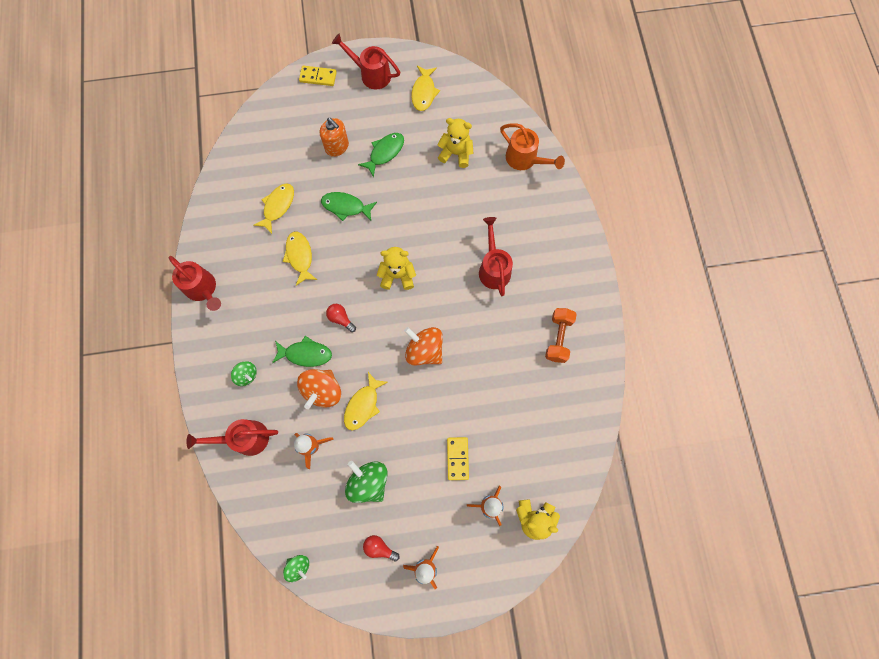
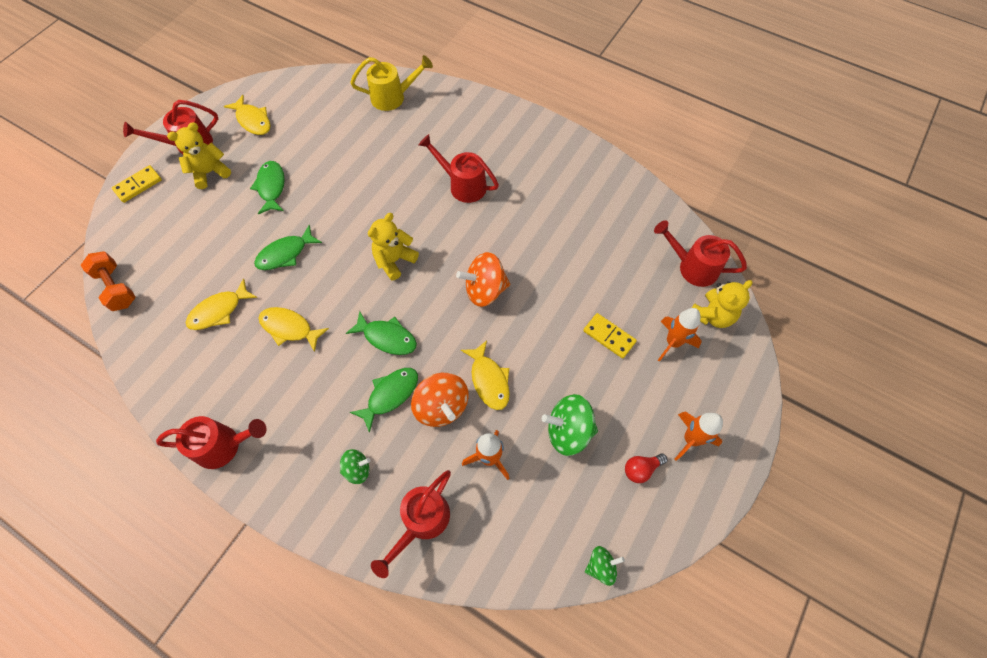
camera: 50 degrees left, 10 degrees down
yellow fish [253,183,294,234] -> yellow fish turned 105 degrees counterclockwise [186,278,257,330]
orange soap dispenser [320,118,349,157] -> none
red light bulb [326,304,356,332] -> green fish [346,311,417,355]
yellow teddy bear [437,118,473,168] -> yellow teddy bear moved to [167,122,231,189]
orange watering can [500,123,565,170] -> yellow watering can [350,55,433,111]
orange dumbbell [545,308,577,363] -> orange dumbbell moved to [81,251,135,311]
none -> red watering can [654,220,747,287]

